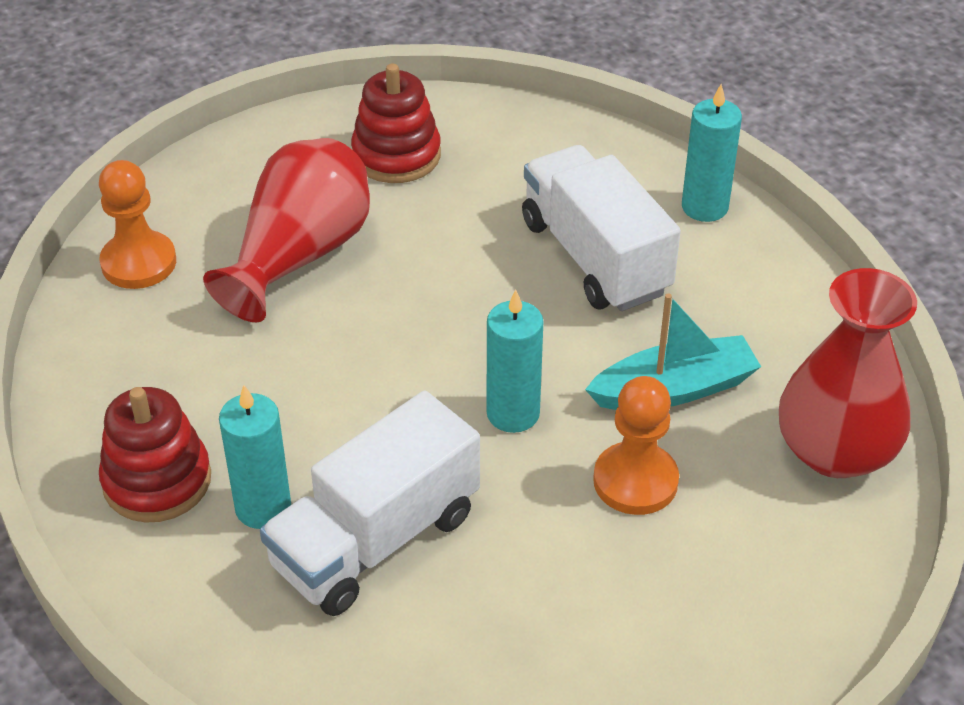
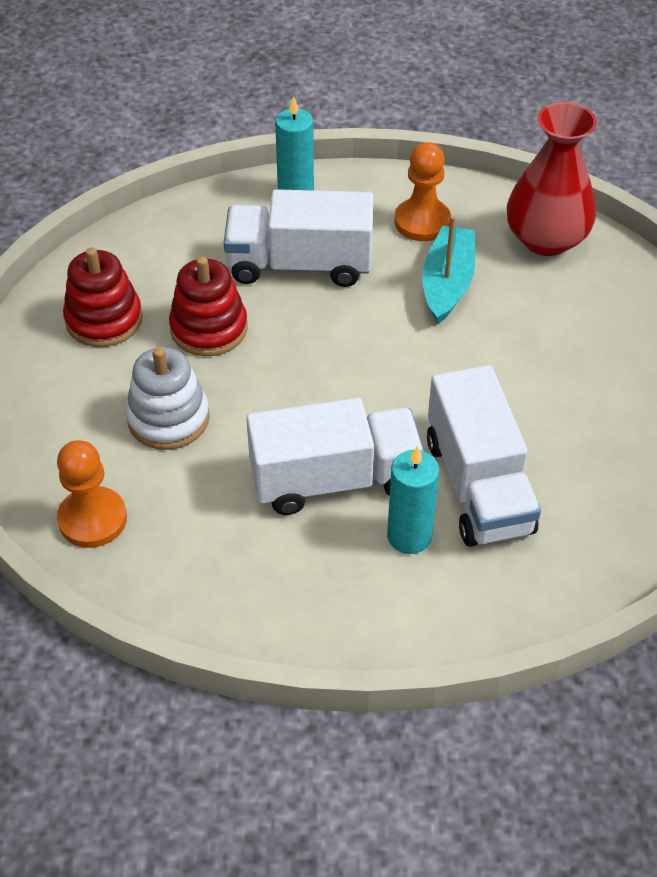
camera: 60 degrees left, 5 degrees up
red stacking toy [99,387,211,523] -> red stacking toy moved to [169,256,248,356]
red vase [203,138,370,322] -> white stacking toy [125,347,210,450]
turquoise candle [487,290,543,433] -> none
orange pawn [593,376,679,515] -> orange pawn moved to [395,142,451,241]
none -> white truck [246,398,424,515]

